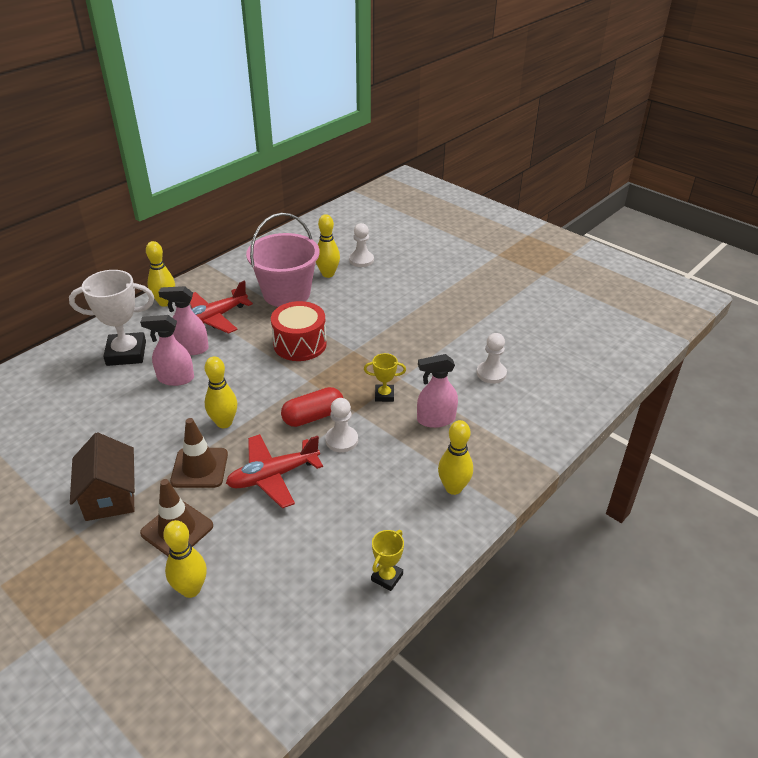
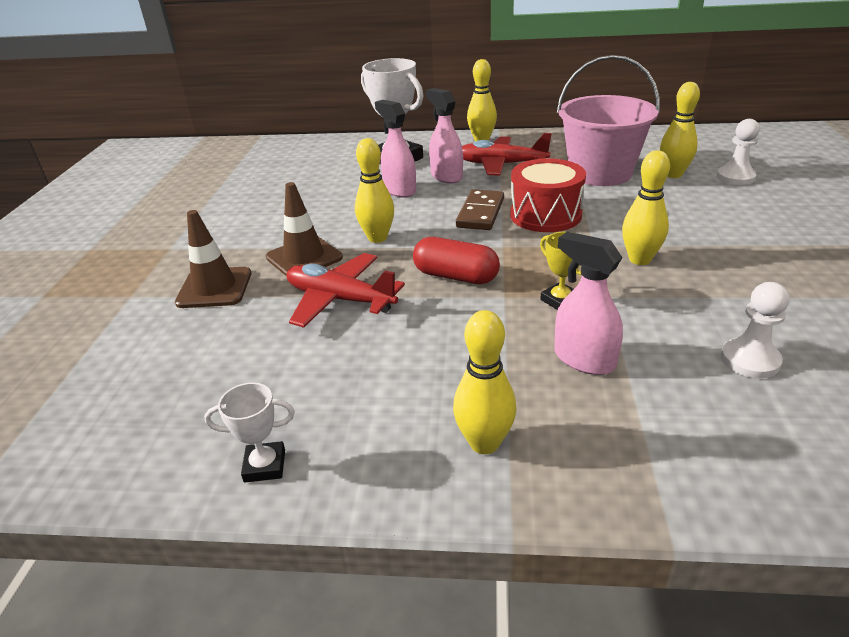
camera: 55 degrees right, 5 degrees down
brown house [70,432,135,521] -> none
yellow bowling pin [163,520,207,598] -> yellow bowling pin moved to [622,150,670,265]
white pawn [325,398,358,452] -> none
yellow trophy [371,530,404,591] -> white trophy [204,383,295,483]
none -> brown domino [456,189,504,230]

